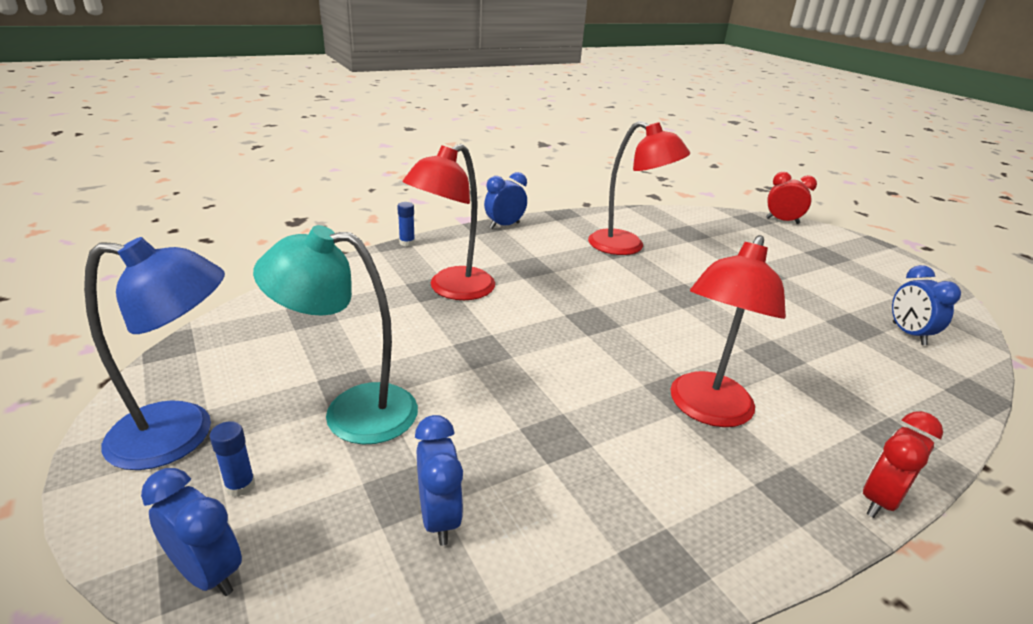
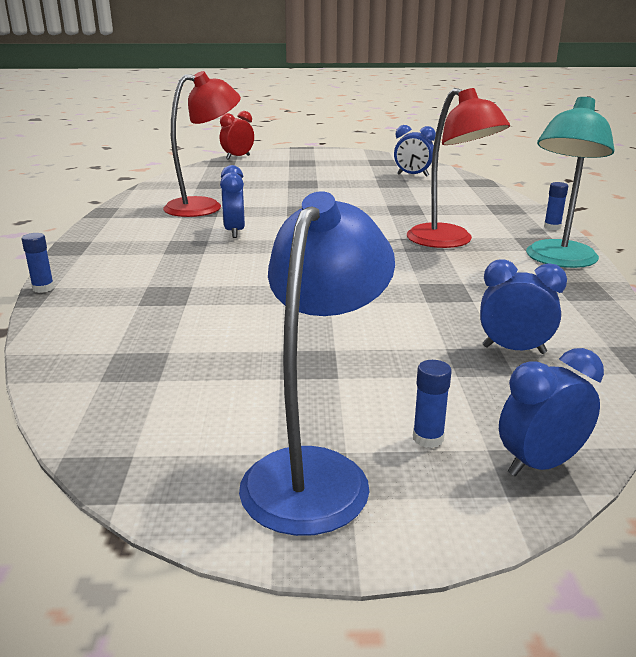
camera: 60 degrees left, 5 degrees down
turquoise lamp [253,225,418,445] -> turquoise lamp moved to [526,96,615,268]
red lamp [403,144,495,300] -> none
blue clock [484,172,527,229] -> blue clock moved to [220,165,245,238]
red clock [863,411,943,518] -> blue glue stick [544,182,568,230]

